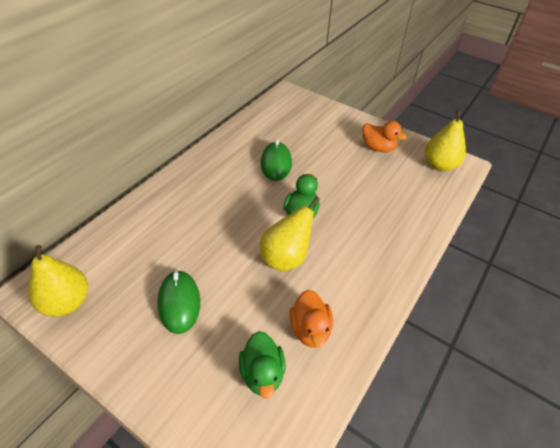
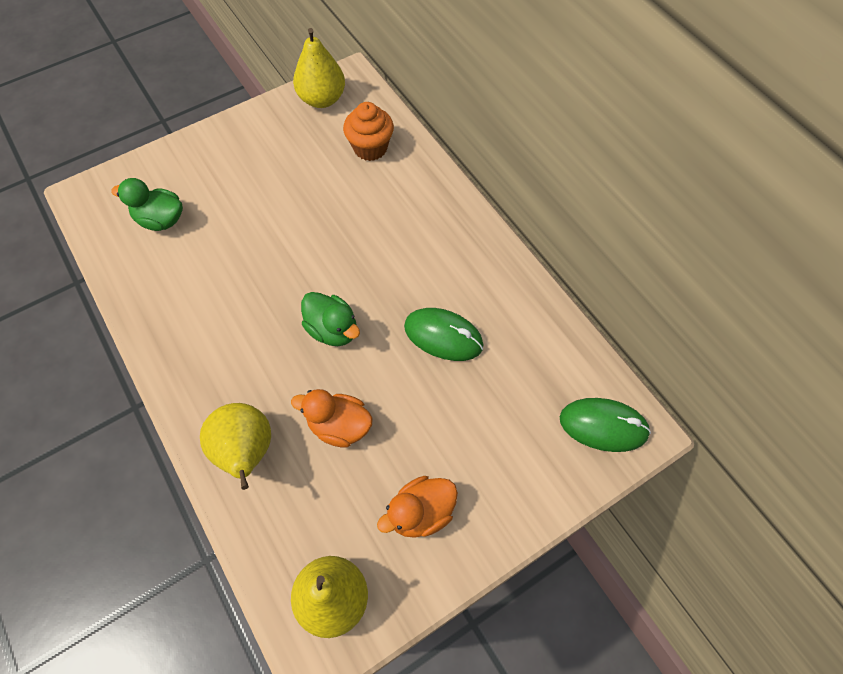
camera: 115 degrees right, 15 degrees up
green mouse [157,270,200,334] -> green mouse moved to [560,398,651,452]
yellow pear [260,197,320,272] -> yellow pear moved to [200,403,271,490]
orange duck [290,290,333,348] -> orange duck moved to [291,389,373,448]
none -> orange cupcake [343,102,394,161]

